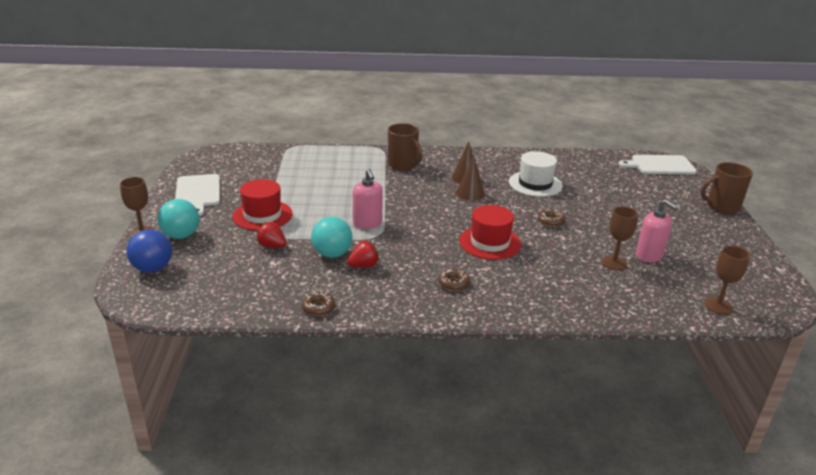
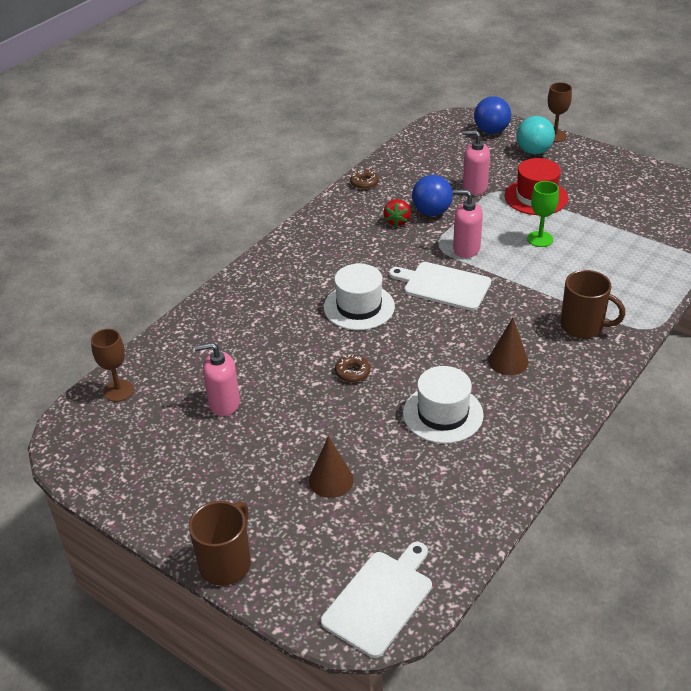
camera: 130 degrees right, 10 degrees up
white cutting board [175,174,220,216] -> white cutting board moved to [389,262,491,311]
red strawberry [256,222,287,248] -> pink soap dispenser [463,130,490,195]
turquoise ball [311,217,352,258] -> blue ball [412,175,453,216]
brown mug [388,123,423,171] -> brown mug turned 150 degrees counterclockwise [560,270,626,339]
brown donut [438,269,470,291] -> none
brown cone [456,156,485,201] -> brown cone moved to [309,436,354,498]
red hat [459,205,521,260] -> white hat [324,264,395,330]
brown goblet [602,206,638,270] -> none
none -> green goblet [527,181,559,247]

